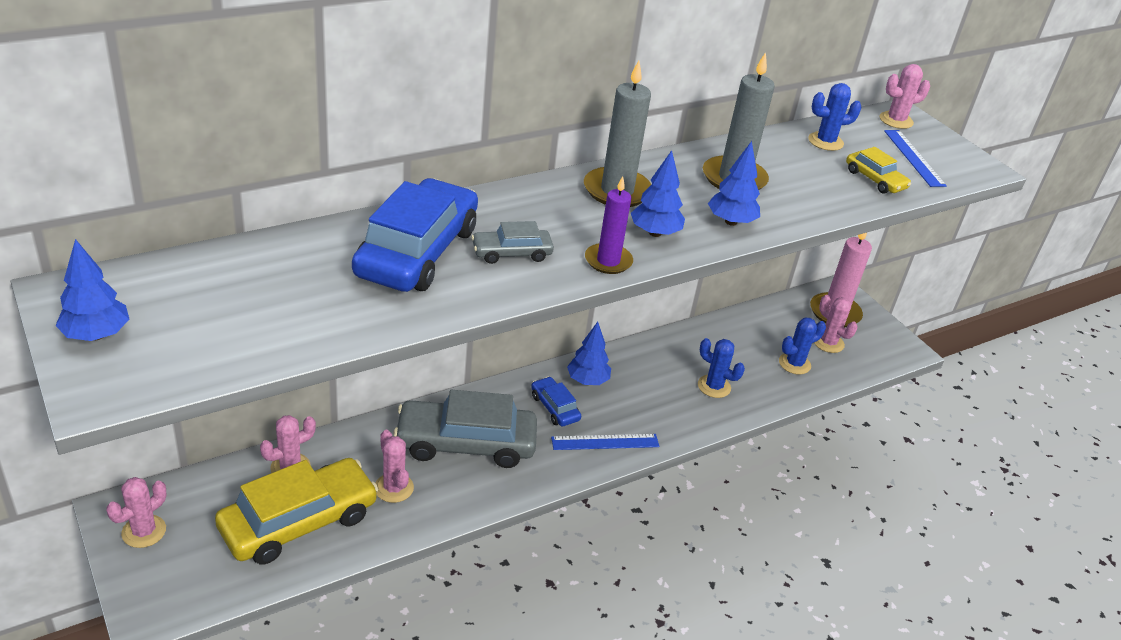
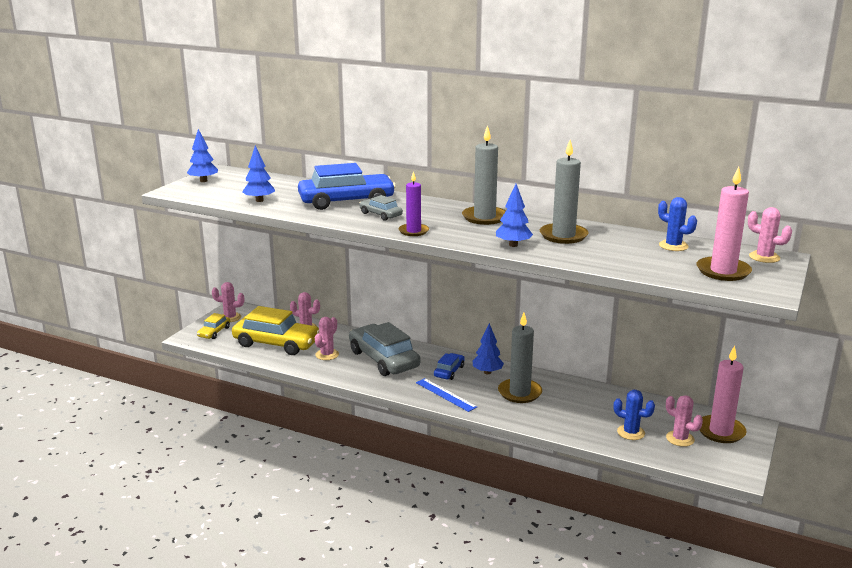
camera: 60 degrees right, 15 degrees down
blue tree [631,150,685,237] -> blue tree moved to [242,145,275,202]
blue cactus [698,338,745,398] -> none
pink cactus [814,295,858,353] -> pink cactus turned 60 degrees counterclockwise [666,395,703,447]
yellow car [846,147,911,194] -> yellow car moved to [197,313,230,339]
blue ruler [884,130,947,187] -> pink candle [696,167,752,281]
none -> grey candle [498,313,542,403]

